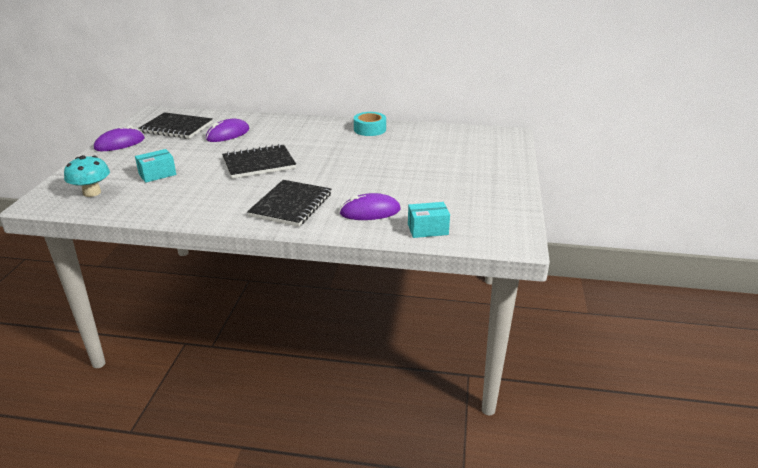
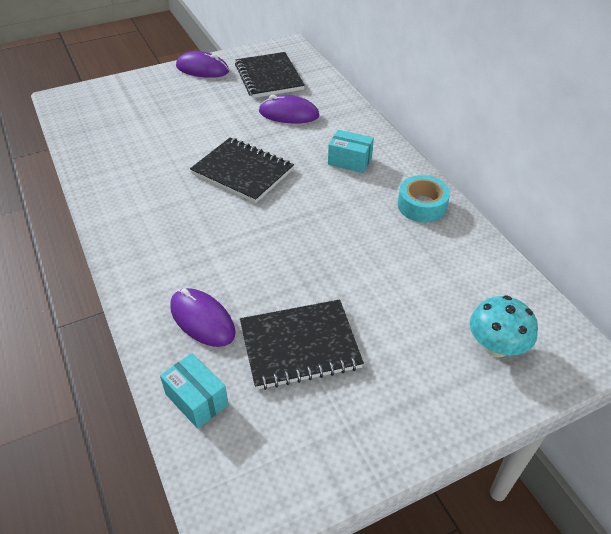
camera: 55 degrees right, 15 degrees up
turquoise mushroom [64,155,110,197] -> turquoise mushroom moved to [470,295,538,357]
turquoise box [135,149,176,183] -> turquoise box moved to [328,130,374,173]
black notebook [247,180,331,227] -> black notebook moved to [240,299,364,390]

